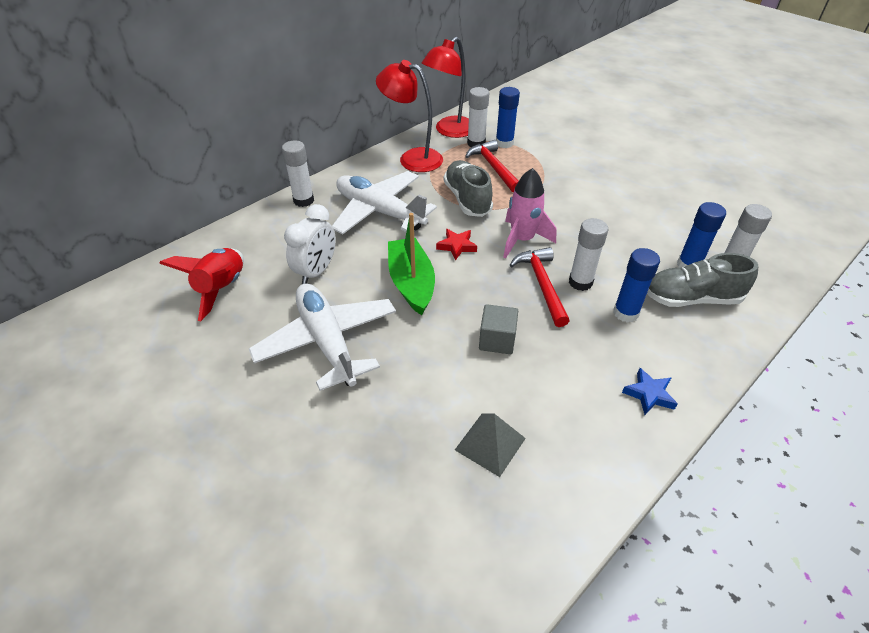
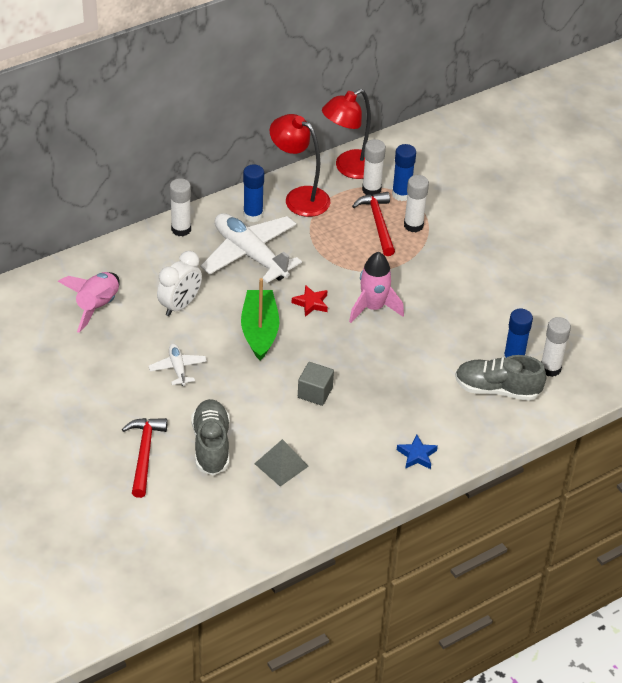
camera: 10 degrees right, 0 degrees up
red rocket [159,248,244,321] -> pink rocket [58,272,120,333]
white plane [249,283,396,391] -> white plane [149,344,207,386], size x0.48
grey shoe [443,160,493,217] -> grey shoe moved to [192,399,230,476]
red hammer [510,247,570,327] -> red hammer moved to [122,418,167,498]
white glue stick [569,218,608,291] -> white glue stick moved to [404,175,429,232]
blue glue stick [613,248,660,323] -> blue glue stick moved to [243,164,264,222]

